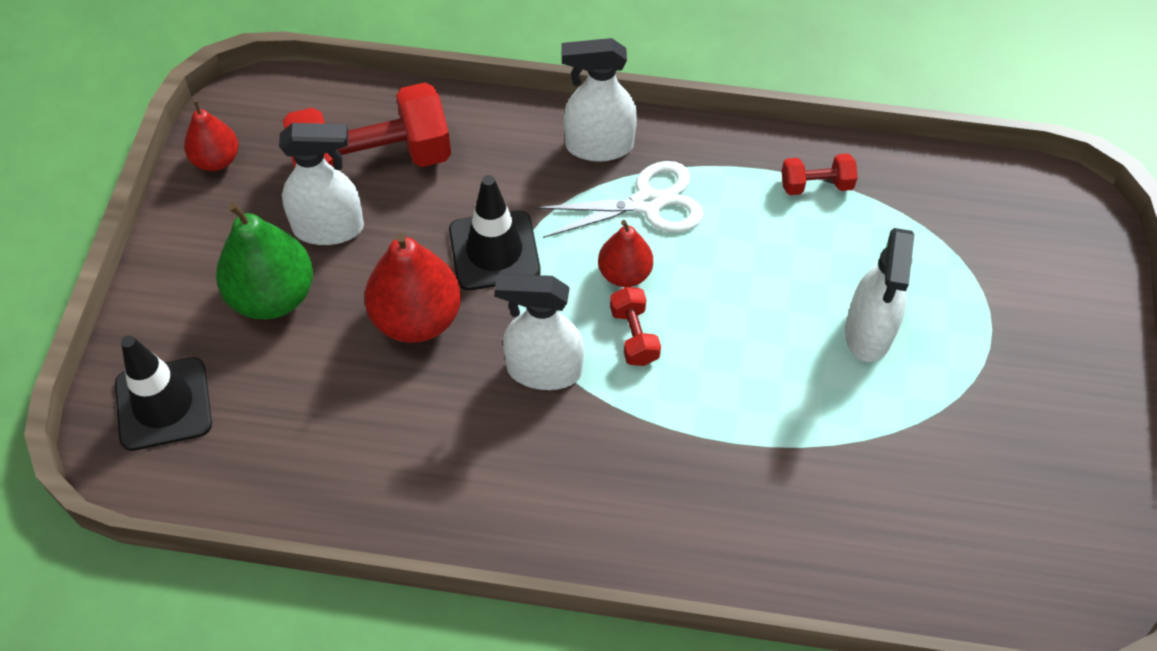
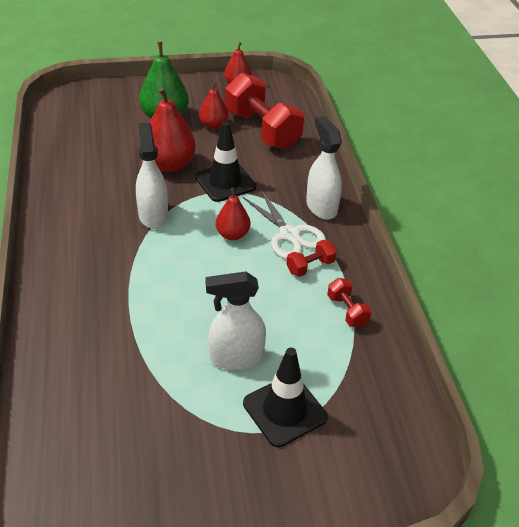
camera: 70 degrees right, 15 degrees down
black traffic cone [115,335,212,451] -> black traffic cone moved to [243,348,328,447]
white spray bottle [279,123,364,245] -> red pear [199,82,228,129]
red dumbbell [610,287,661,366] -> red dumbbell moved to [286,240,337,277]

